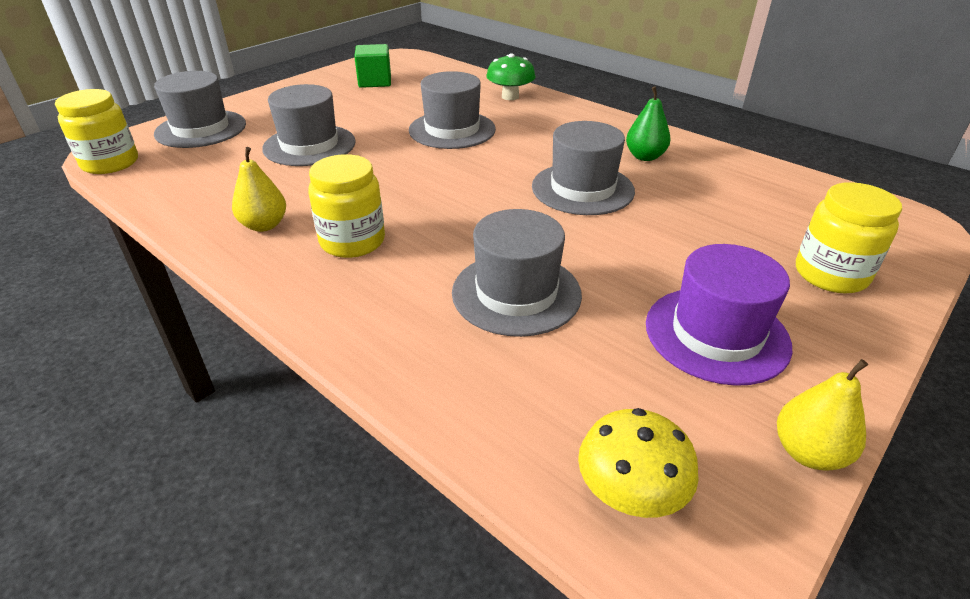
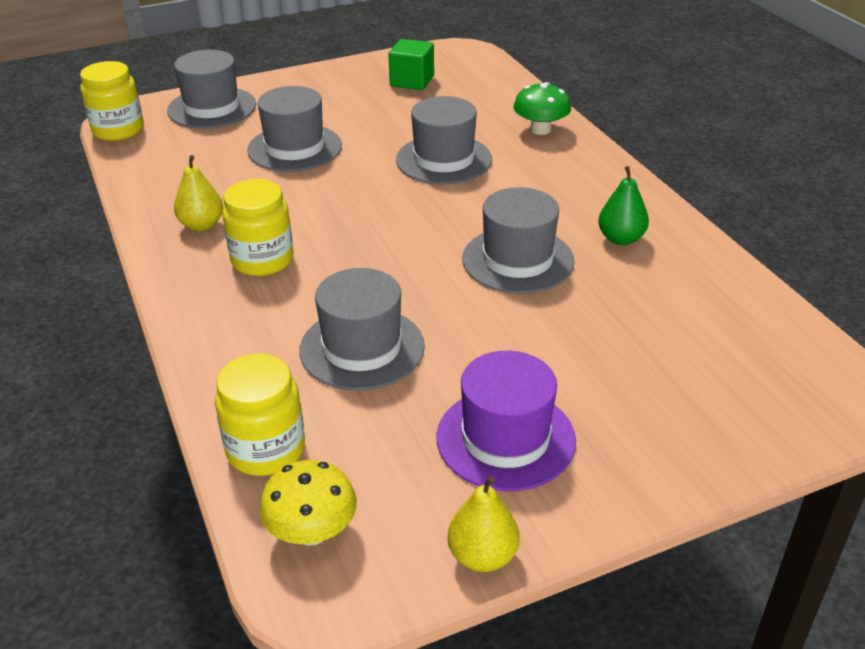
camera: 25 degrees right, 0 degrees up
yellow jar [796,182,902,294] -> yellow jar moved to [215,354,305,476]

